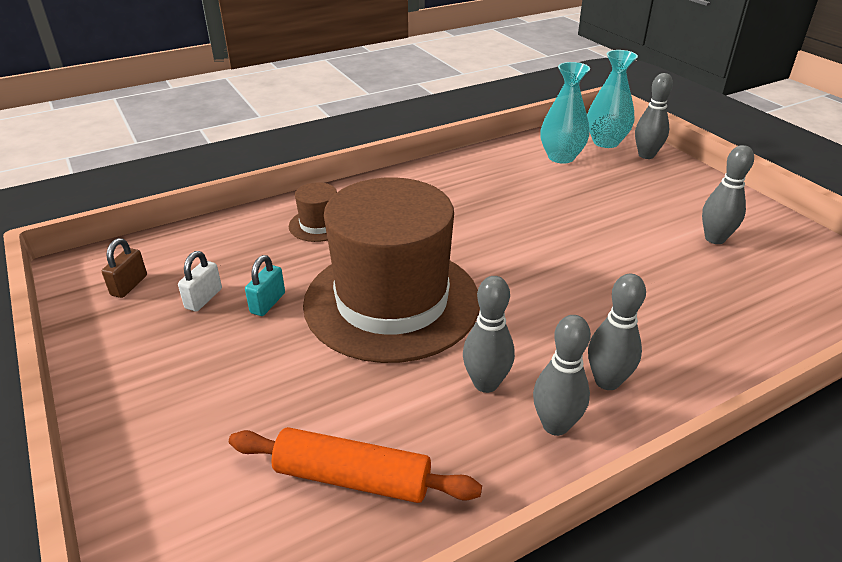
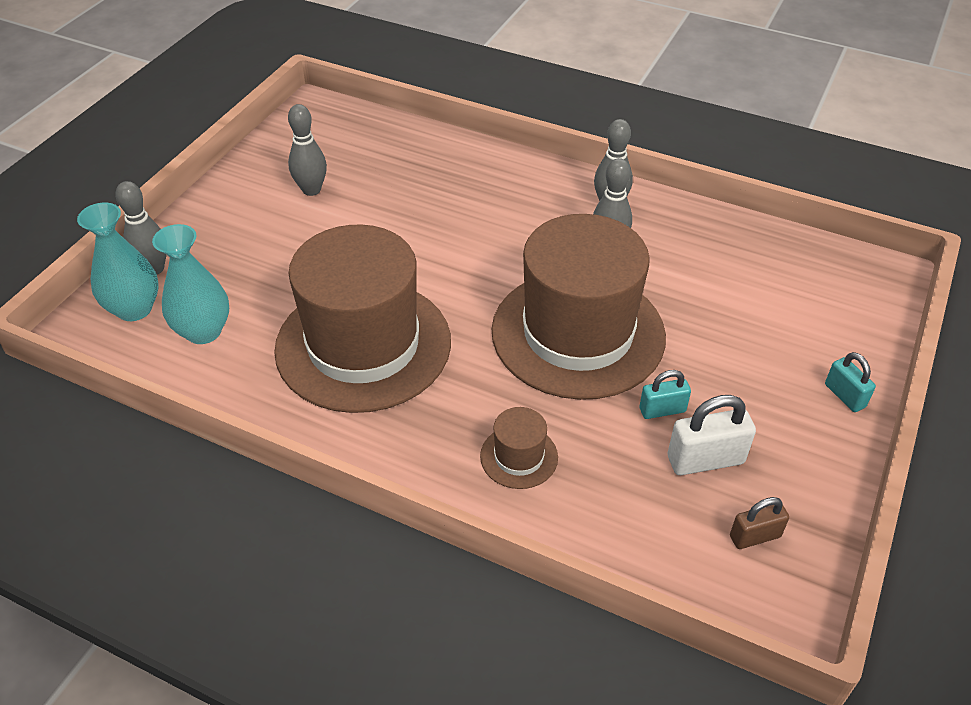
camera: 125 degrees left, 10 degrees up
white padlock [178,251,222,312] -> white padlock [668,395,756,475], size x1.59
orange rolling pin [229,427,482,503] -> none
grey bowling pin [588,274,646,390] -> none
none -> brown hat [274,224,451,413]
none -> turquoise padlock [825,352,876,412]

